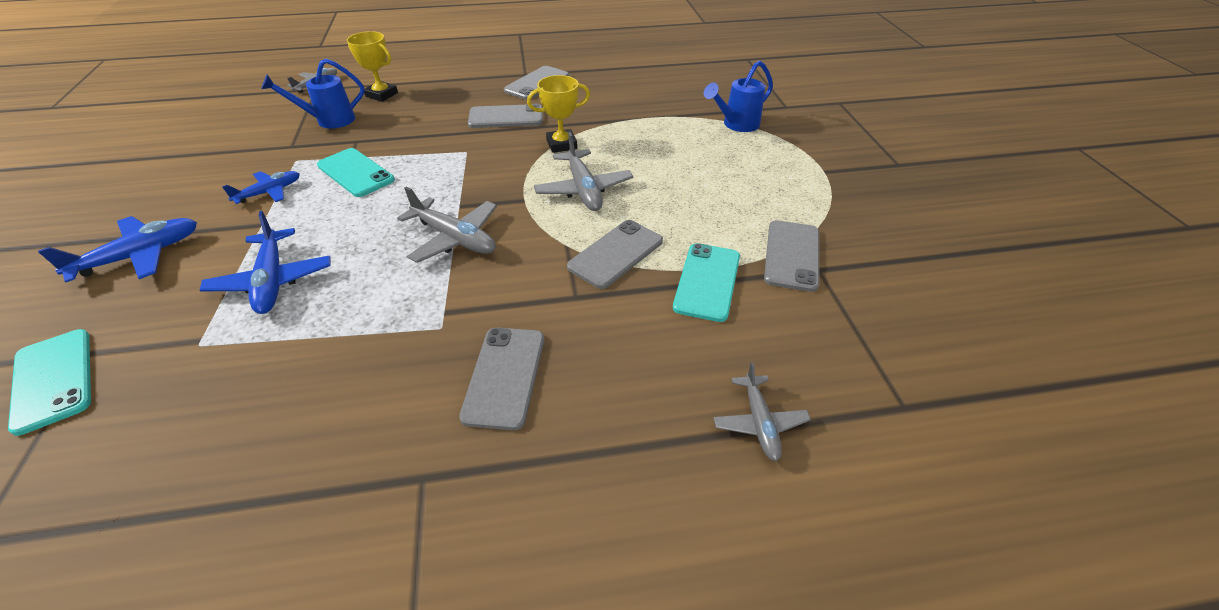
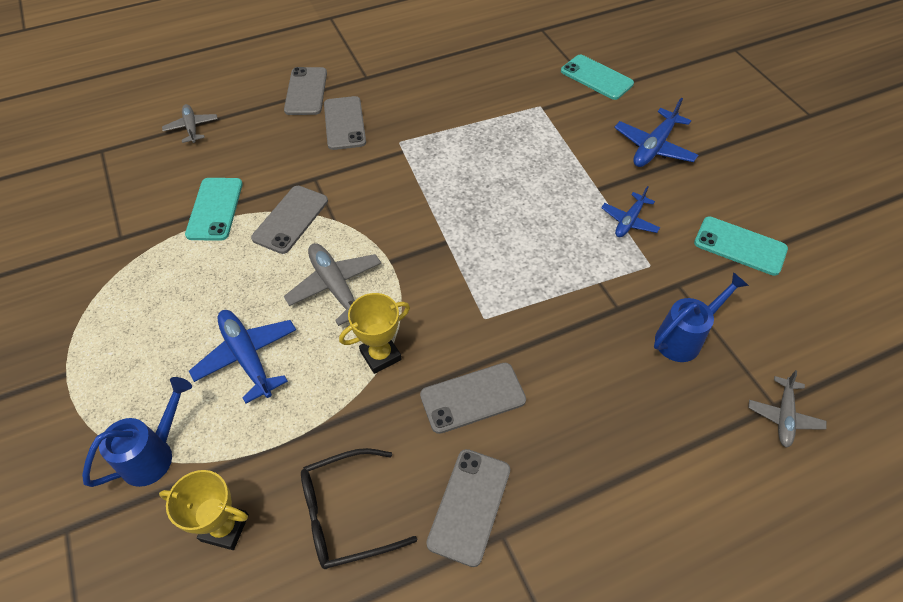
camera: 165 degrees right, 10 degrees up
blue plane [200,211,331,314] -> blue plane moved to [189,310,296,404]
turquoise phone [317,148,395,197] -> turquoise phone moved to [694,216,788,276]
yellow trophy [347,31,398,102] -> yellow trophy moved to [159,470,249,550]
grey plane [397,187,497,263] -> none
grey phone [764,220,819,292] -> grey phone moved to [284,67,327,115]
none -> black glasses [301,448,417,569]

